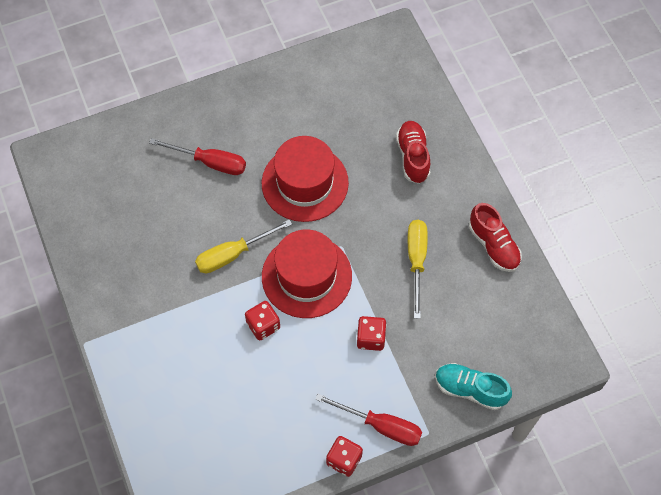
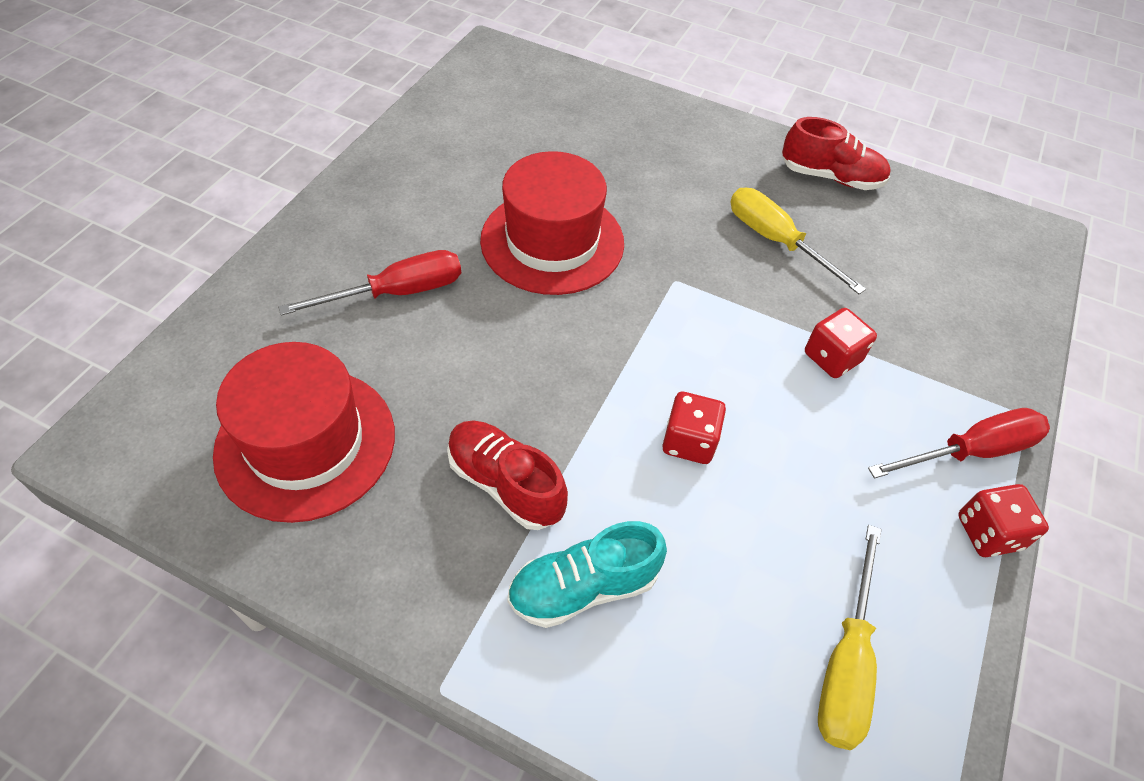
camera: 45 degrees left, 10 degrees down
yellow screwdriver [195,219,292,273] -> yellow screwdriver moved to [818,525,882,750]
red hat [262,230,352,318] -> red hat moved to [213,342,395,523]
red shoe [396,121,431,184] -> red shoe moved to [447,421,568,530]
turquoise shoe [435,363,512,410] -> turquoise shoe moved to [507,521,667,628]

